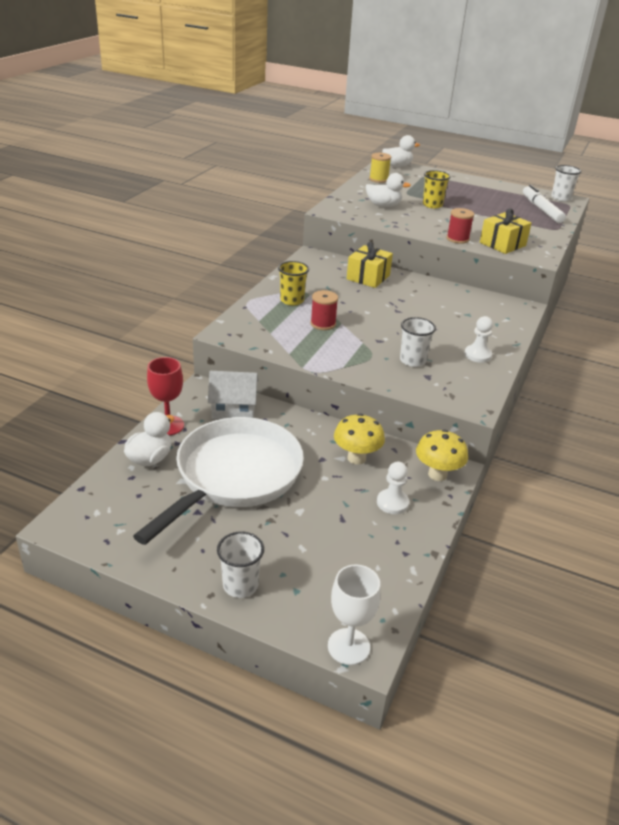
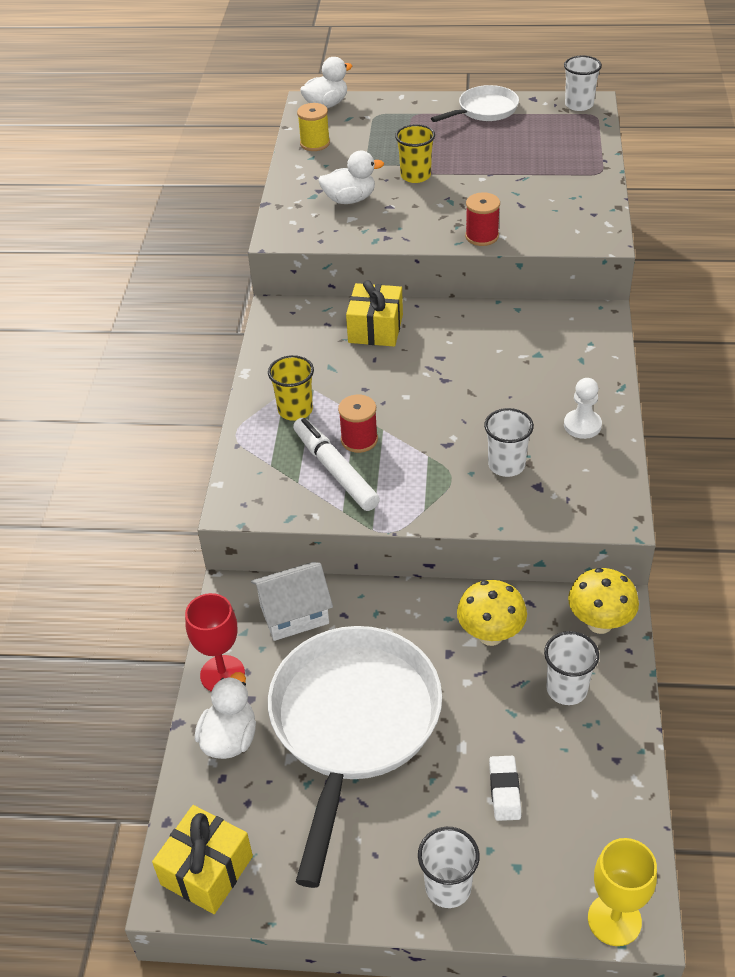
camera: 15 degrees left, 10 degrees up
white goblet [328,564,381,665] -> yellow goblet [588,838,657,946]
white pawn [377,462,409,514] -> white cup [544,631,599,705]
yellow gift [480,208,532,254] -> yellow gift moved to [152,805,253,914]
white marker [523,185,566,223] -> white marker moved to [293,418,380,511]
none -> white pan [431,85,519,122]
none -> white eraser [489,756,521,821]

